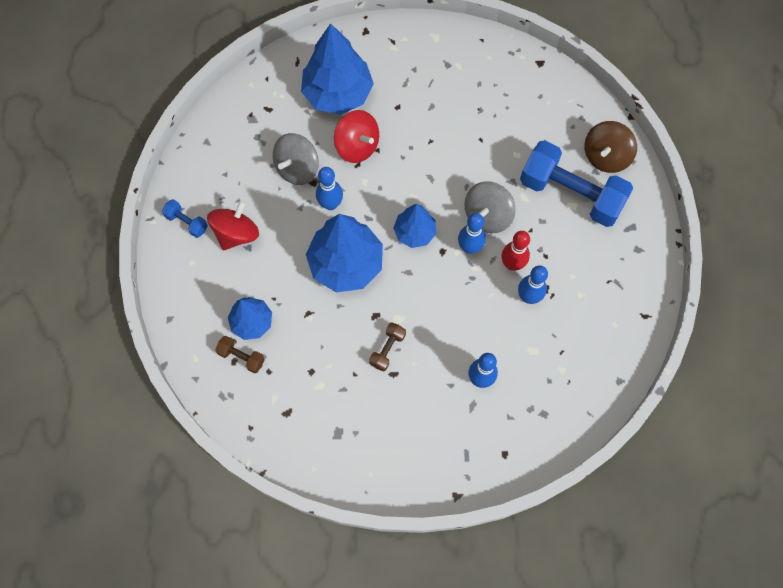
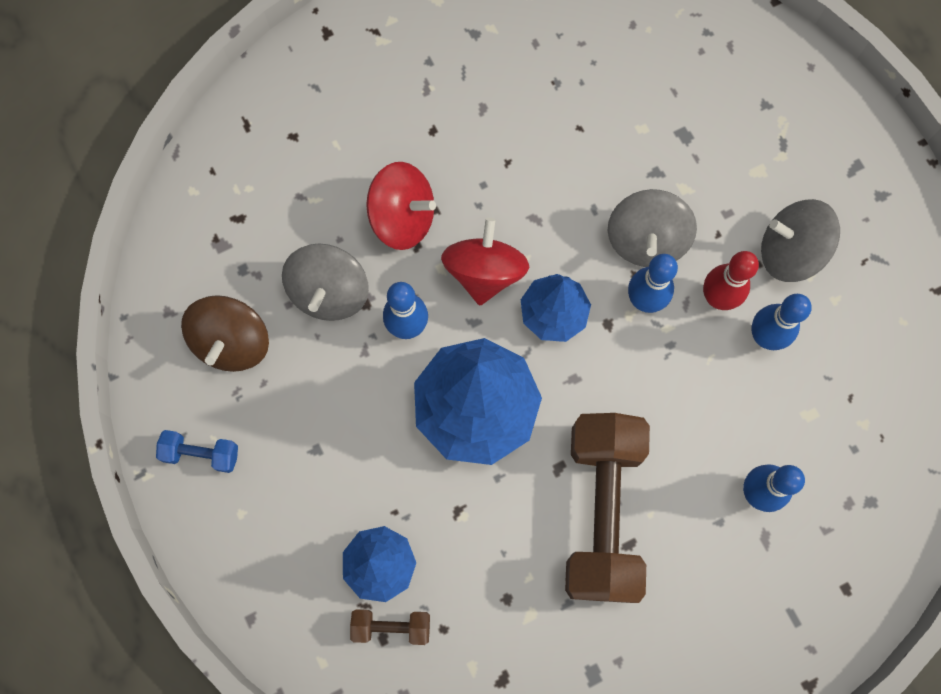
camera: 25 degrees left, 5 degrees up
red spinning top [207,200,259,250] -> red spinning top moved to [441,217,529,305]
blue tree [301,23,374,115] -> none
brown dumbbell [369,322,406,372] -> brown dumbbell [565,413,650,603], size x2.35
blue dumbbell [520,140,633,227] -> none
brown spinning top [584,121,637,173] -> brown spinning top moved to [181,295,269,372]
none -> grey spinning top [761,199,840,282]

